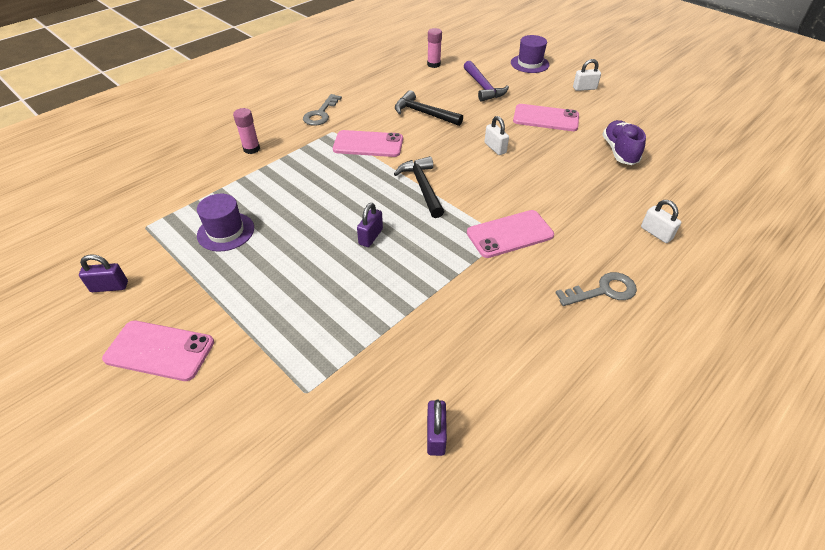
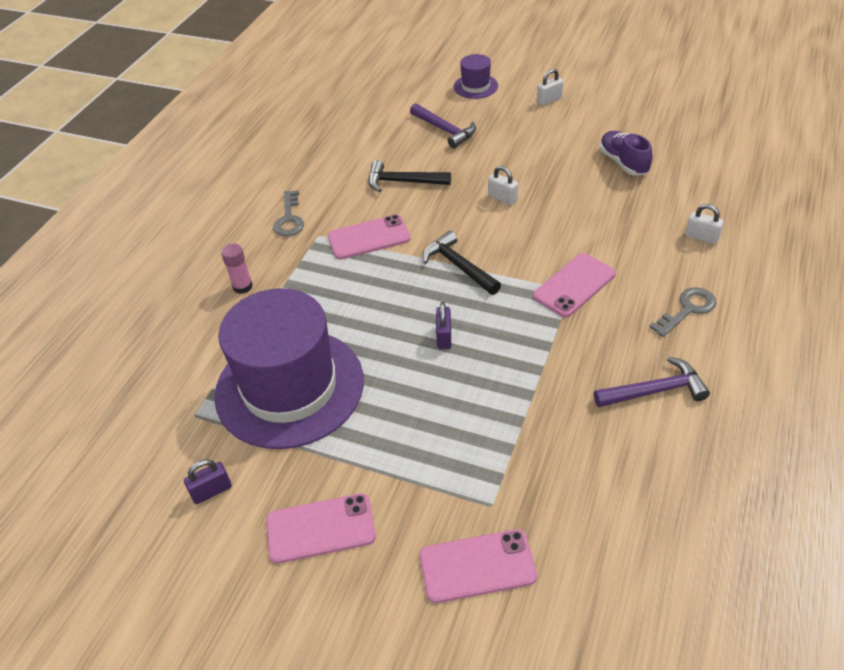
camera: 20 degrees left, 0 degrees up
purple hat [197,194,254,251] -> purple hat [214,288,364,449], size x2.34
pink glue stick [427,28,442,68] -> none
purple padlock [427,400,447,456] -> none
pink phone [513,104,579,131] -> pink phone moved to [419,529,537,603]
none -> purple hammer [594,357,710,407]

